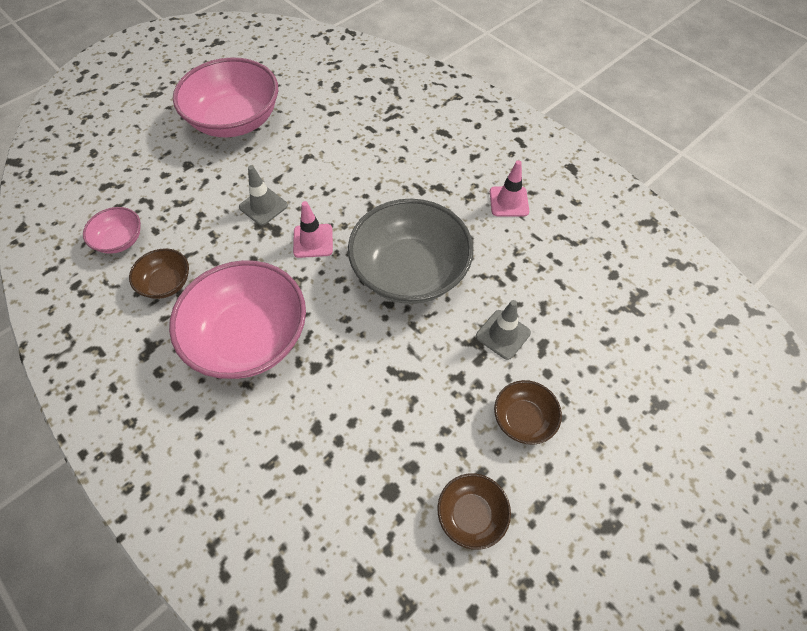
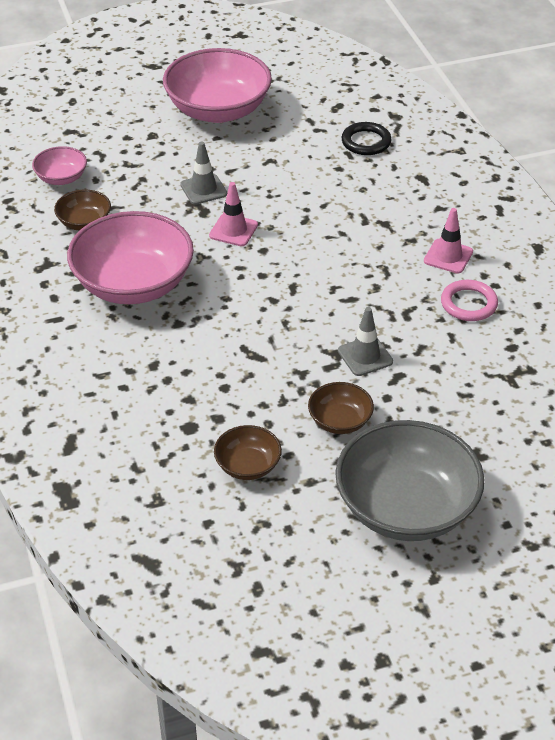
camera: 25 degrees right, 15 degrees down
grey bowl [348,199,474,304] -> grey bowl moved to [335,420,484,541]
none -> black ring [341,122,392,155]
none -> pink ring [441,280,498,321]

